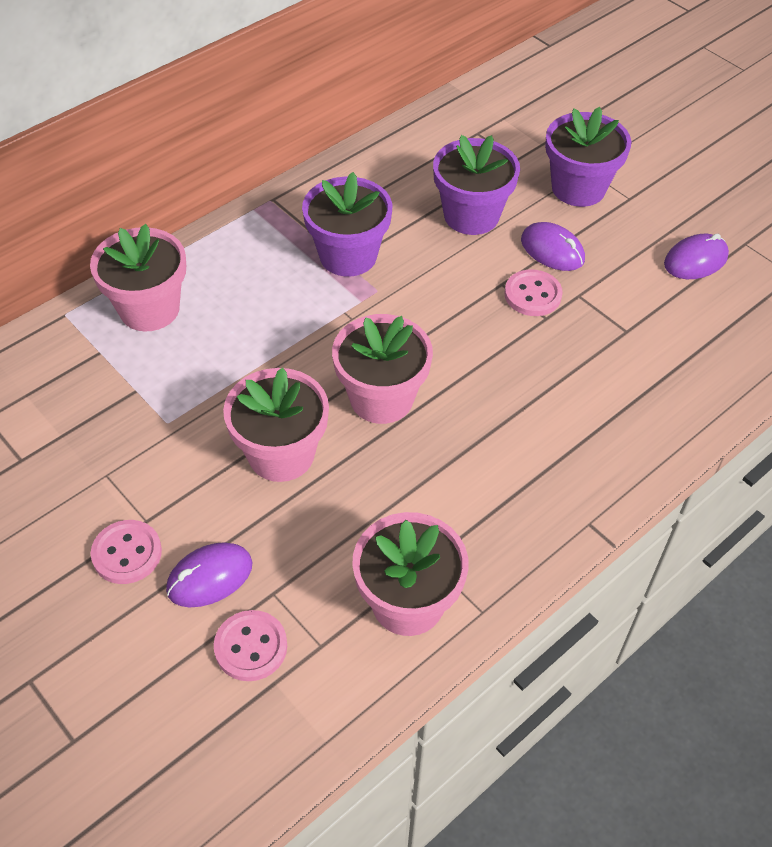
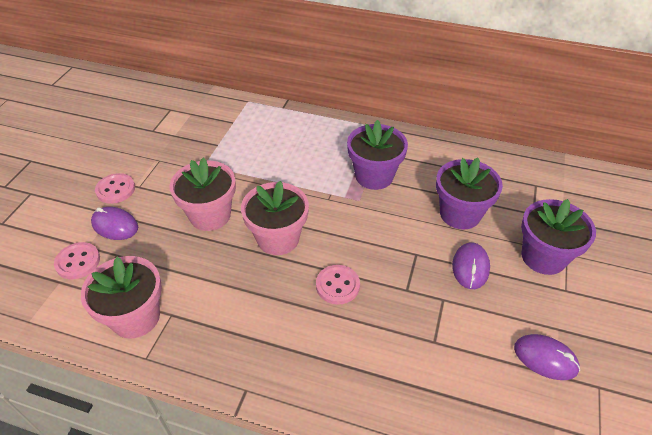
camera: 60 degrees right, 5 degrees down
pink flower pot [90,224,186,331] -> none
pink button [505,269,563,316] -> pink button moved to [316,265,360,305]

